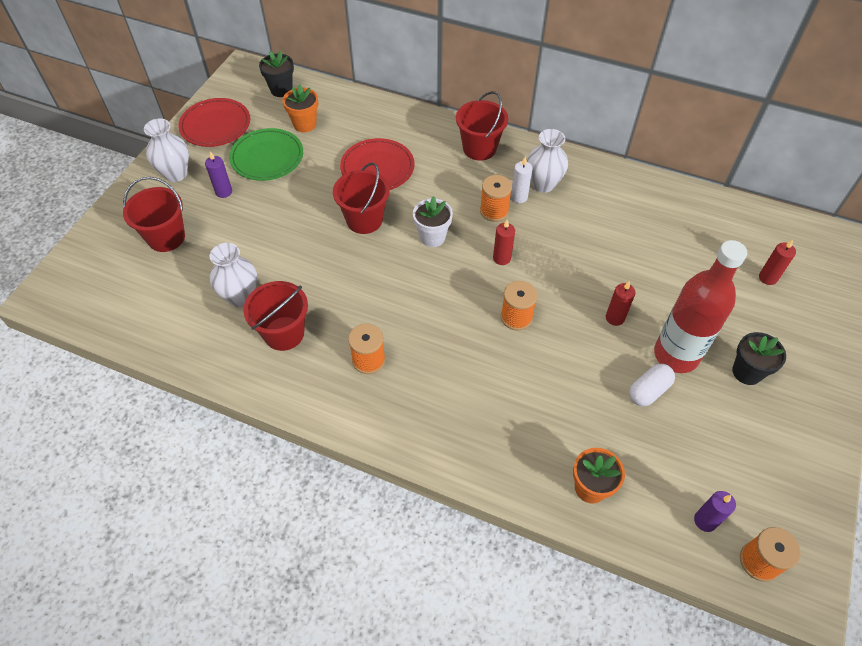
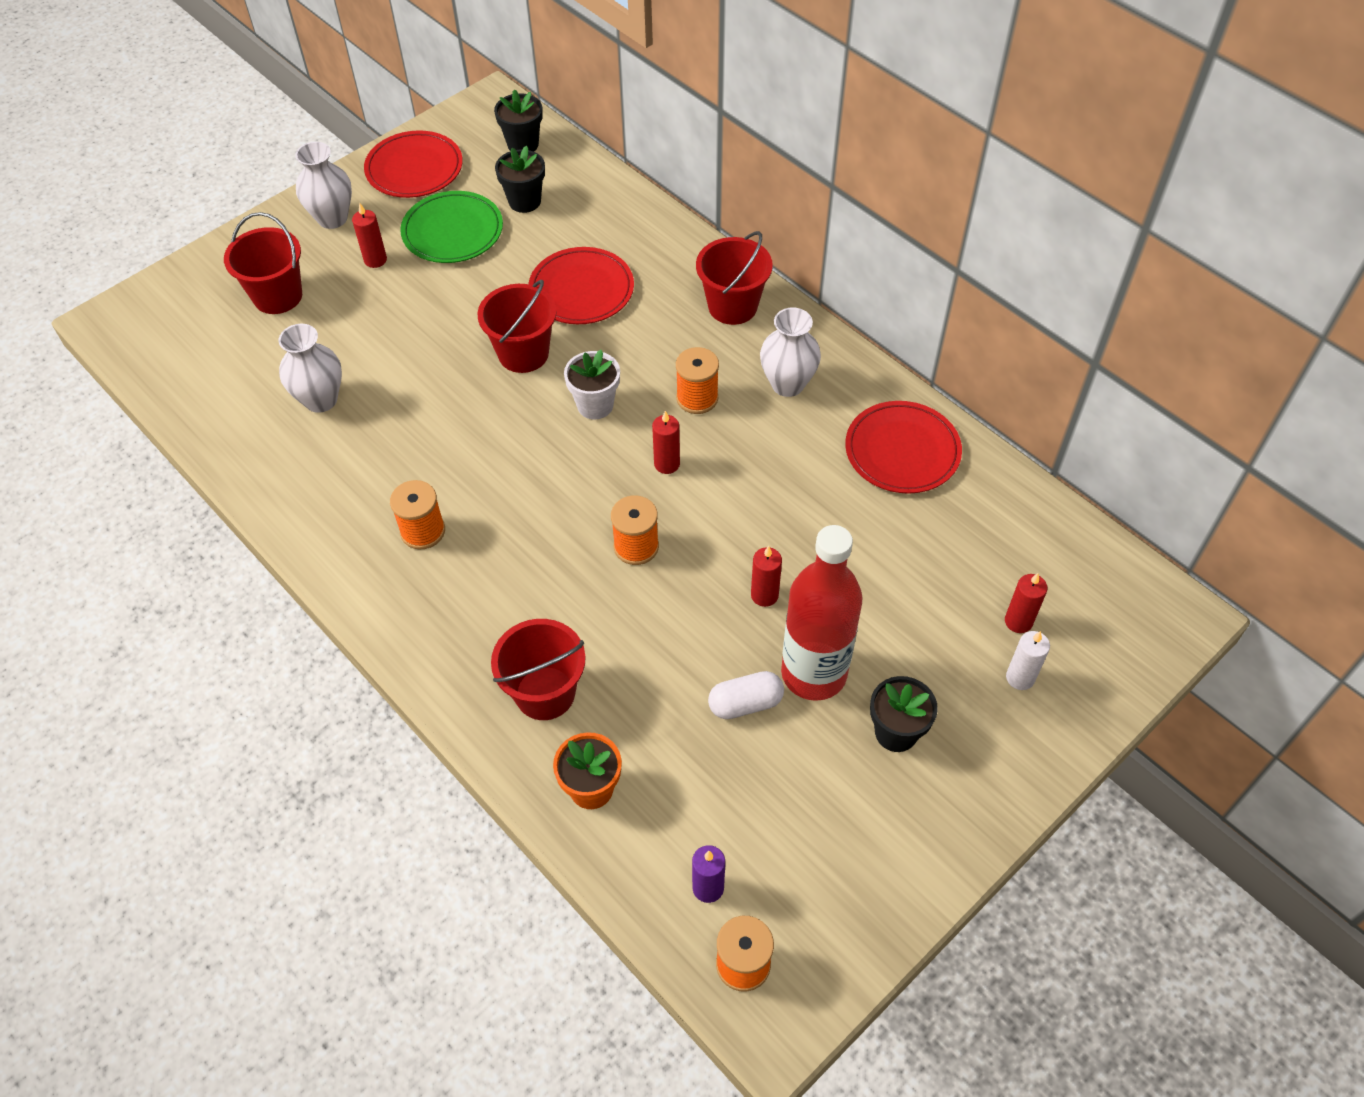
camera: 25 degrees right, 0 degrees up
purple candle [205,151,232,198] -> red candle [352,203,387,268]
red bucket [243,281,308,351] -> red bucket moved to [491,619,586,720]
orange flower pot [282,84,318,132] -> black flower pot [495,146,545,213]
white candle [511,157,533,203] -> white candle moved to [1006,631,1050,690]
none -> red plate [845,401,962,494]

